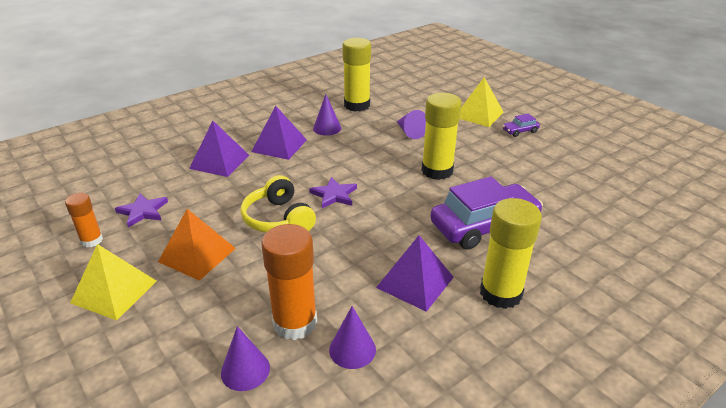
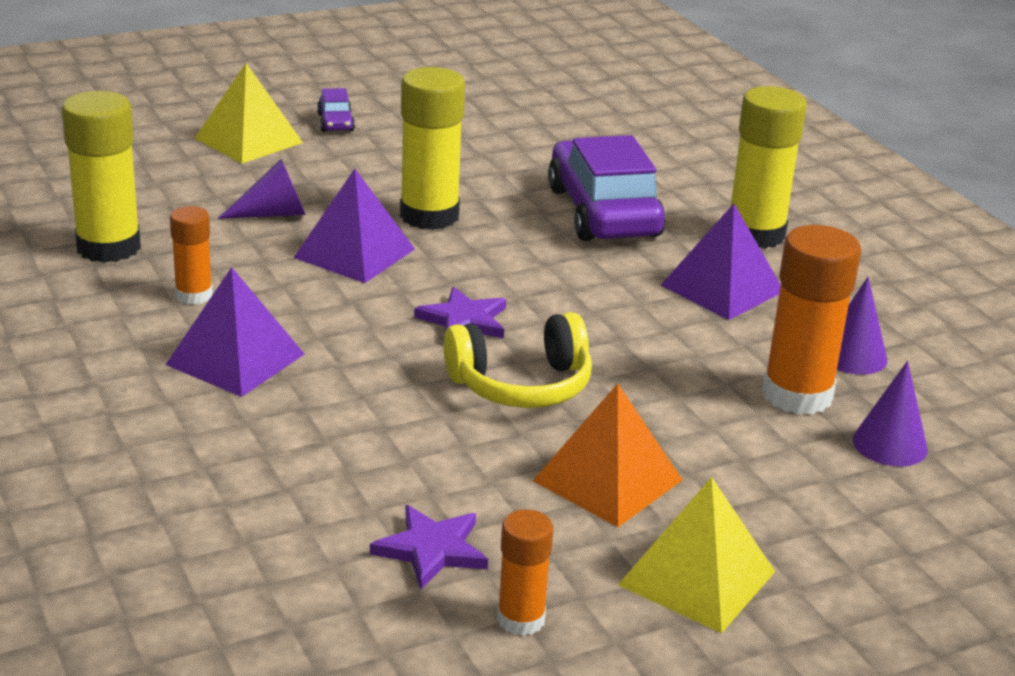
camera: 80 degrees left, 5 degrees down
purple pyramid [189,121,249,177] -> purple pyramid moved to [294,169,415,283]
purple cone [313,94,341,136] -> orange glue stick [170,206,213,305]

